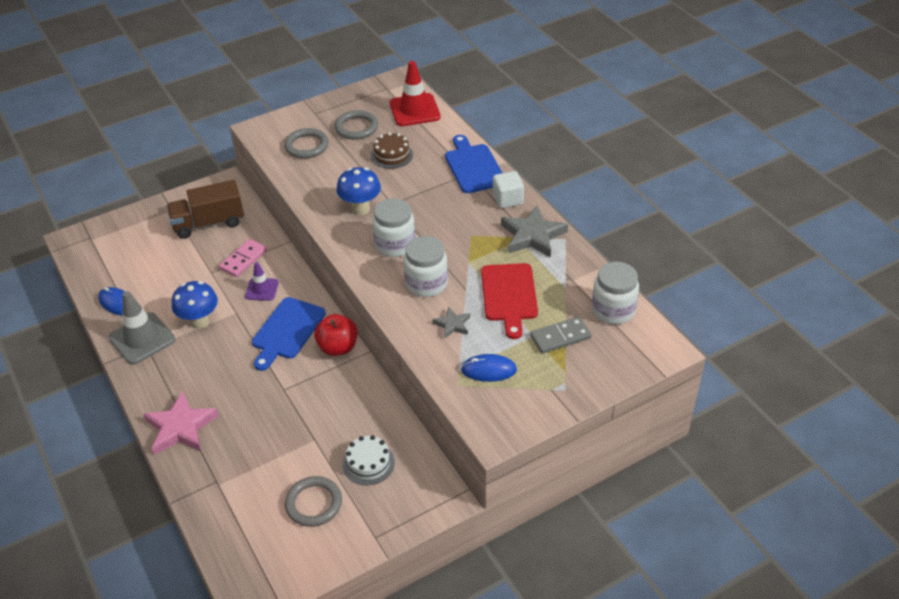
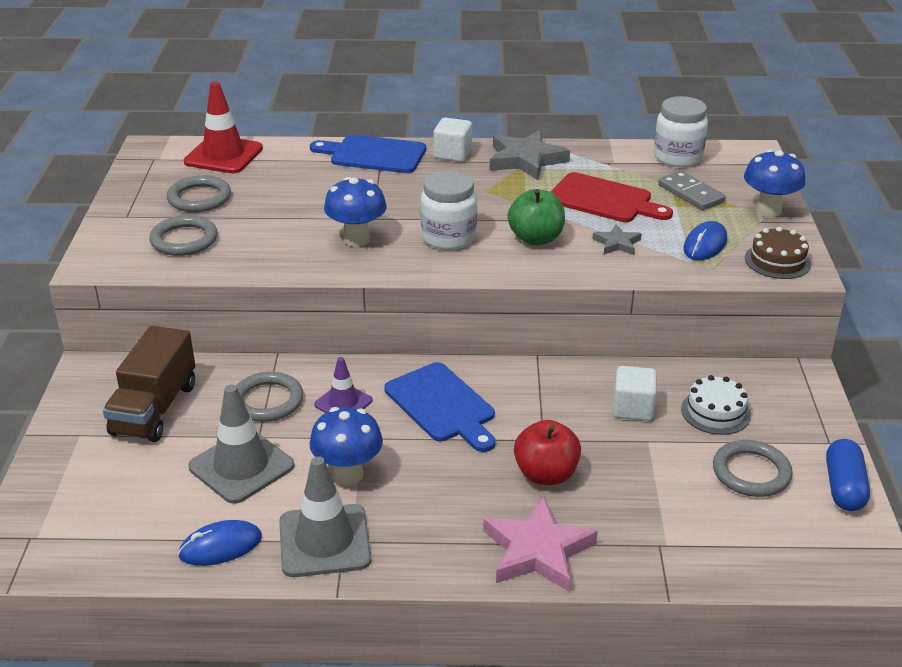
camera: 60 degrees left, 10 degrees down
pink domino [219,239,267,277] -> grey ring [236,372,303,422]
red apple [314,314,358,356] -> red apple moved to [514,420,581,485]
brown cake [371,132,413,169] -> brown cake moved to [745,227,811,279]
white jar [404,236,448,297] -> green apple [508,189,565,245]
grey domino [530,317,591,354] -> grey domino turned 45 degrees counterclockwise [658,171,726,210]
none -> grey traffic cone [188,384,294,504]
none -> white cube [613,366,657,421]
none -> blue mushroom [744,150,805,217]
none -> blue capsule [826,439,870,511]

